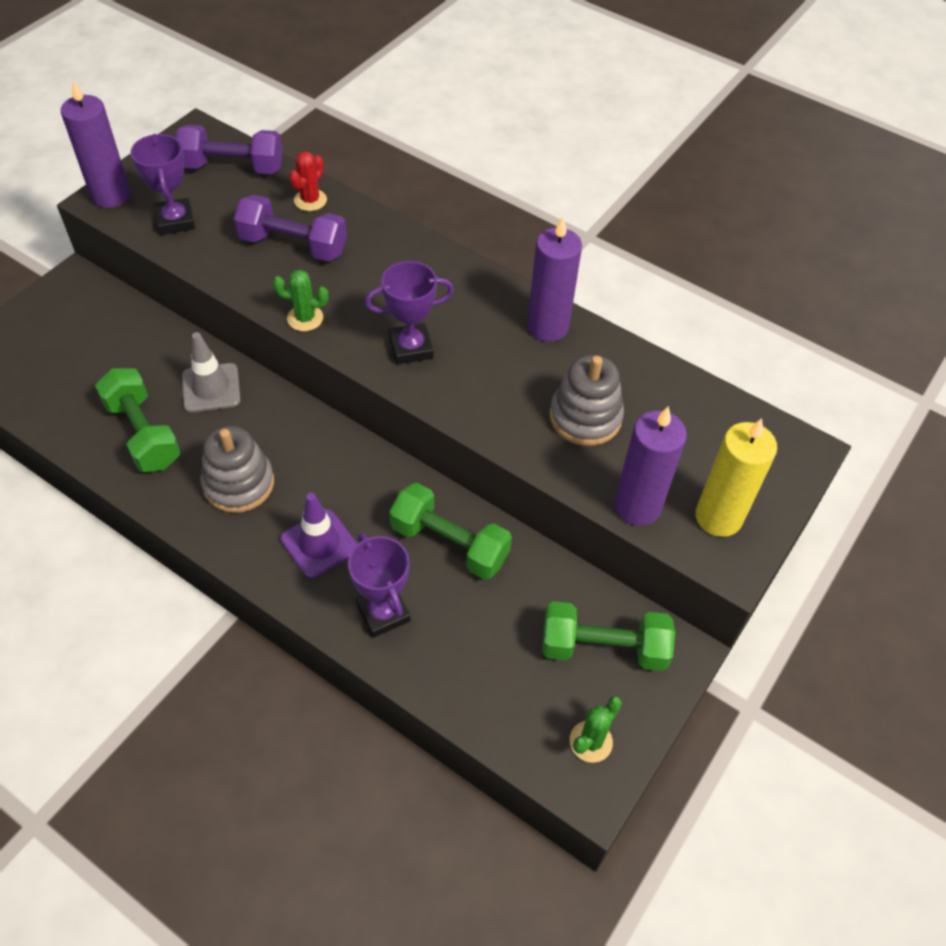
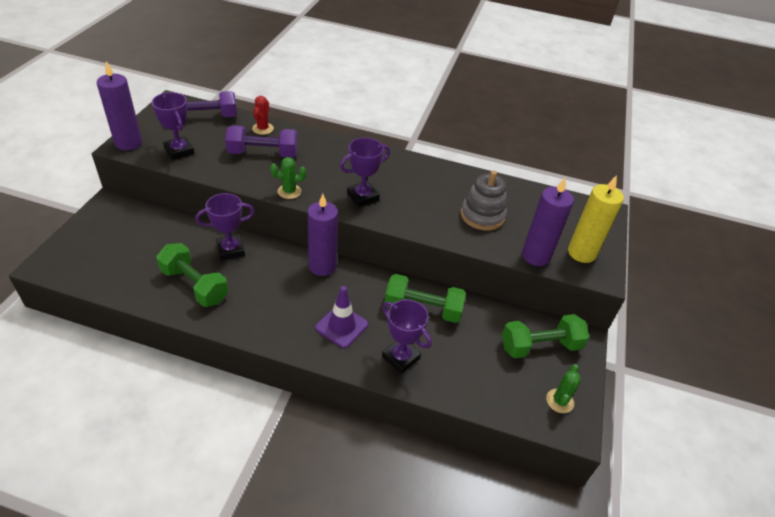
camera: 20 degrees left, 10 degrees down
grey traffic cone [182,332,240,412] -> purple trophy [195,193,255,260]
grey stacking toy [200,426,274,513] -> none
purple candle [527,217,582,342] -> purple candle moved to [308,194,338,276]

